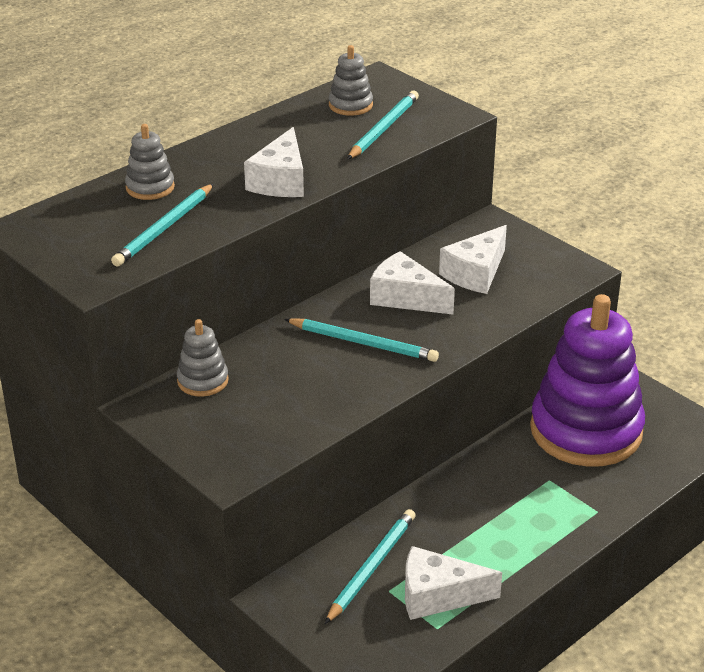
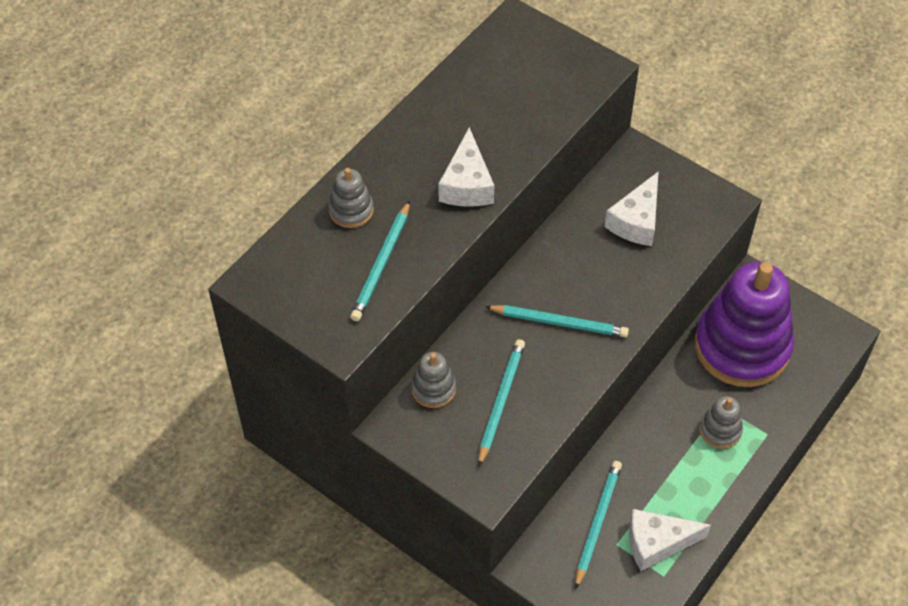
camera: 10 degrees left, 20 degrees up
grey stacking toy [329,45,373,116] -> grey stacking toy moved to [699,396,743,449]
turquoise pencil [347,91,419,160] -> turquoise pencil moved to [478,339,525,467]
white cheese [370,251,455,315] -> none

